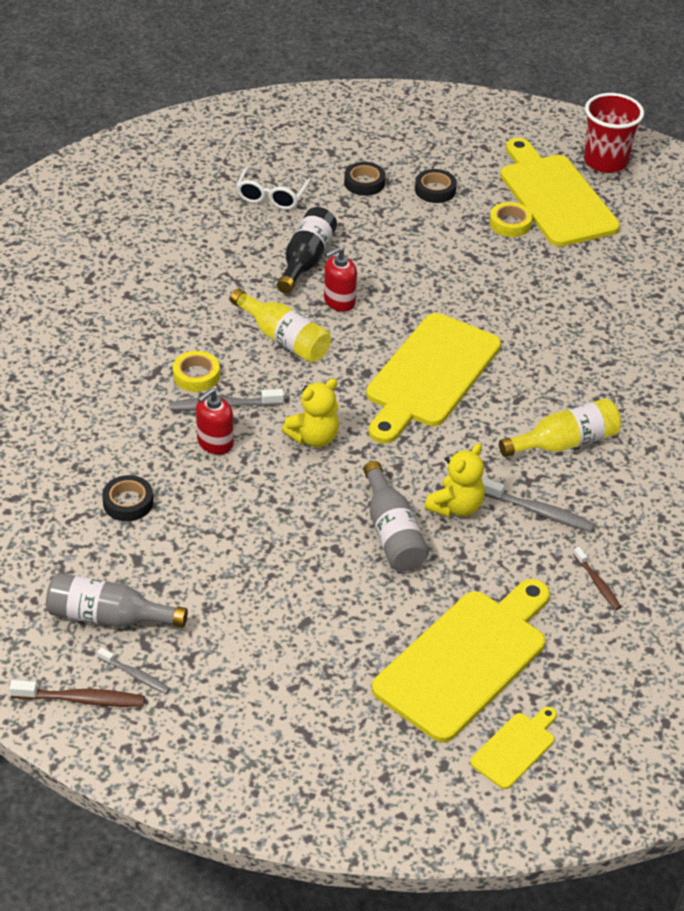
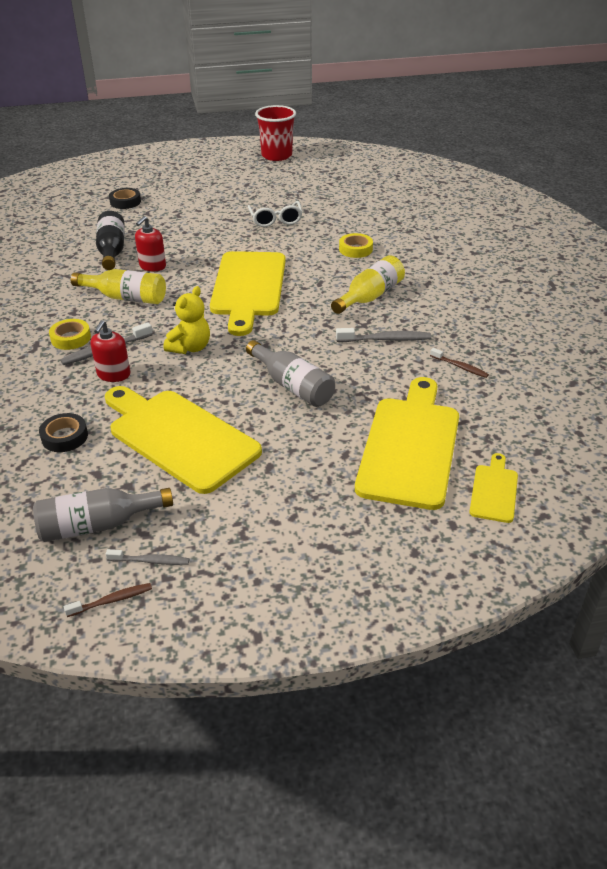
camera: 25 degrees left, 5 degrees down
brown toothbrush [9,680,145,707] -> brown toothbrush [64,583,152,617], size x0.64
white glasses [236,166,312,210] -> white glasses moved to [247,201,302,227]
black tape [415,169,457,203] -> none
yellow teddy bear [425,443,485,517] -> none
yellow tape [489,202,532,237] -> yellow tape moved to [339,233,373,258]
yellow cutting board [500,138,620,247] -> yellow cutting board moved to [105,386,262,494]

